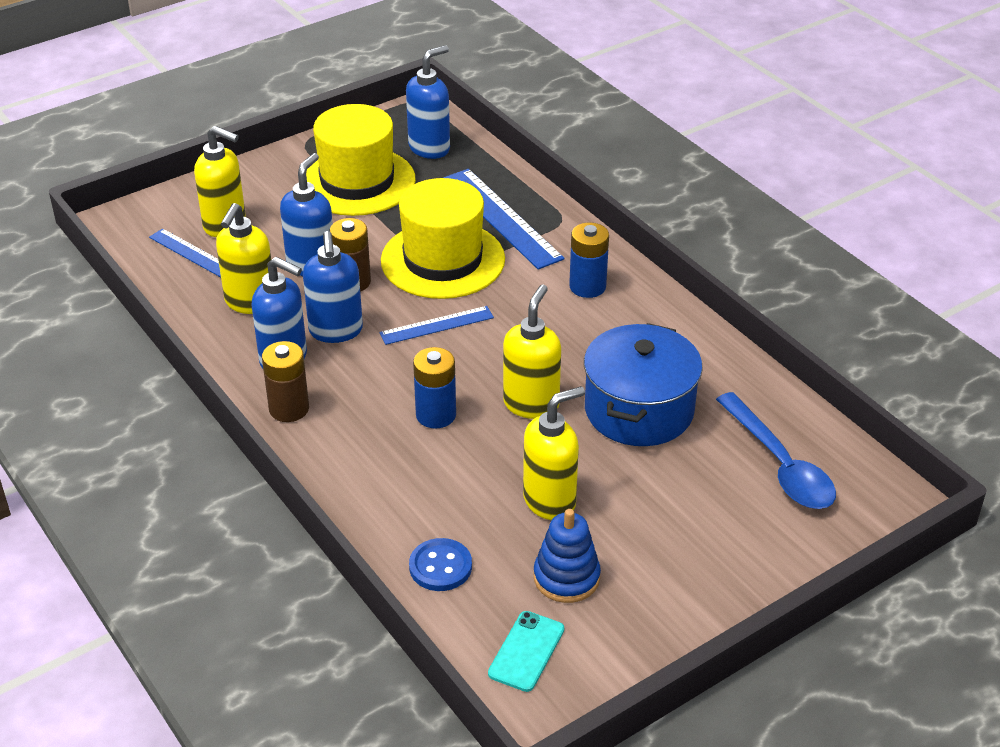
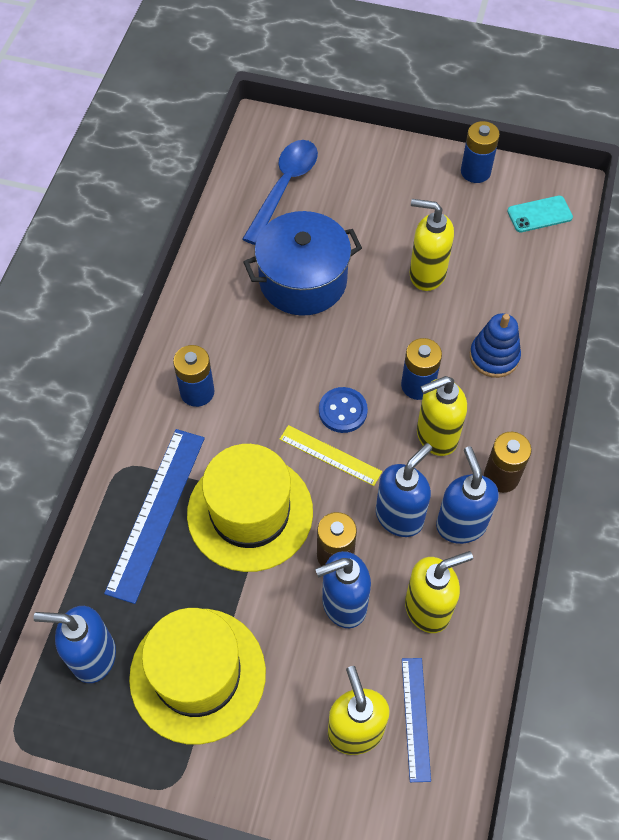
camera: 130 degrees left, 20 degrees up
blue ruler [379,306,494,345] -> yellow ruler [279,425,382,486]
blue button [409,538,472,591] -> blue button moved to [319,387,368,433]
yellow soap dispenser [503,284,561,419] -> yellow soap dispenser moved to [417,376,467,456]
blue stacking toy [534,509,601,603] -> blue stacking toy moved to [470,313,521,378]
none -> blue battery [461,121,500,183]

